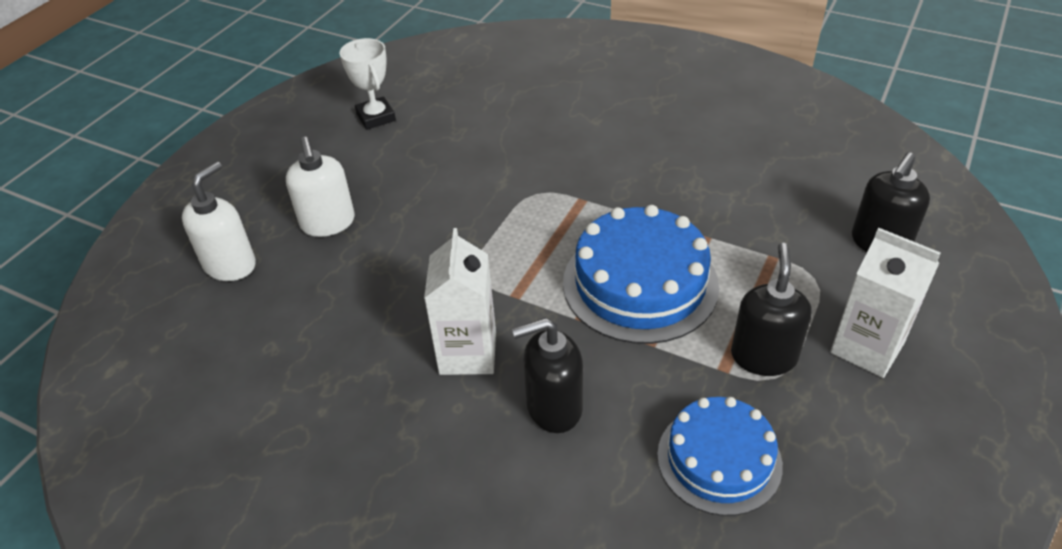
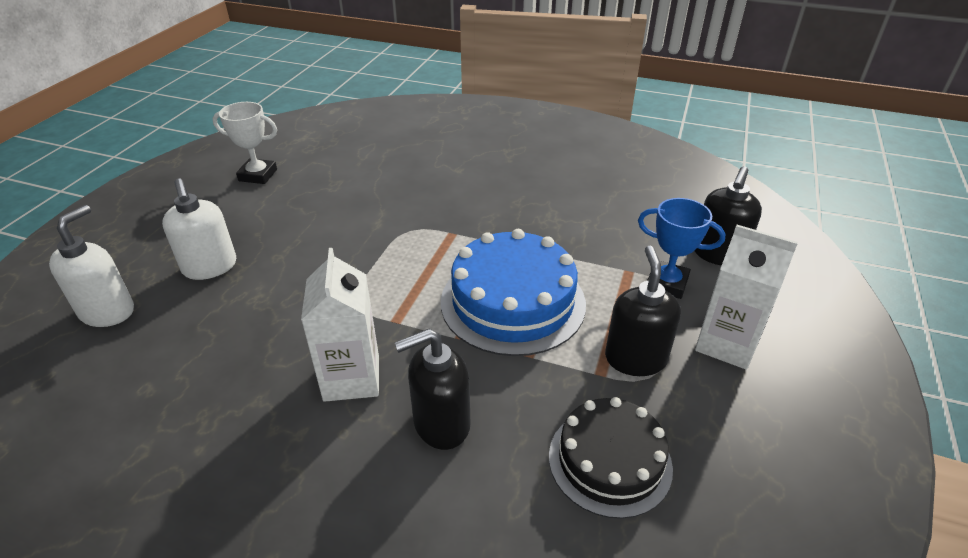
camera: 10 degrees left, 5 degrees down
white trophy [340,38,396,130] -> white trophy turned 45 degrees counterclockwise [212,102,277,184]
blue cake [657,397,783,516] -> black cake [549,397,673,519]
none -> blue trophy [638,198,725,299]

